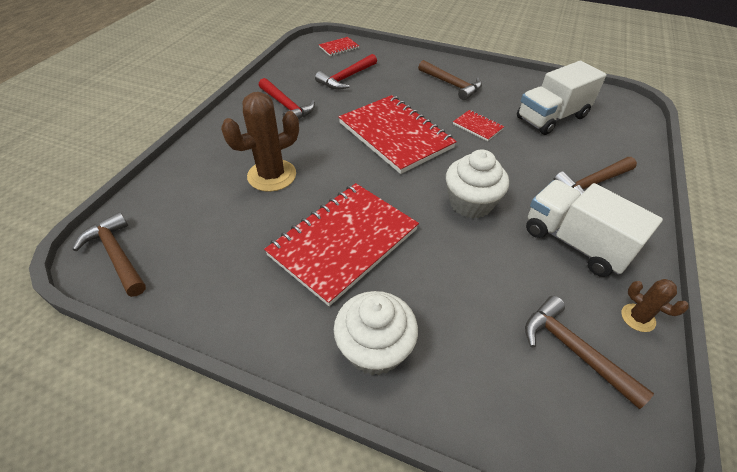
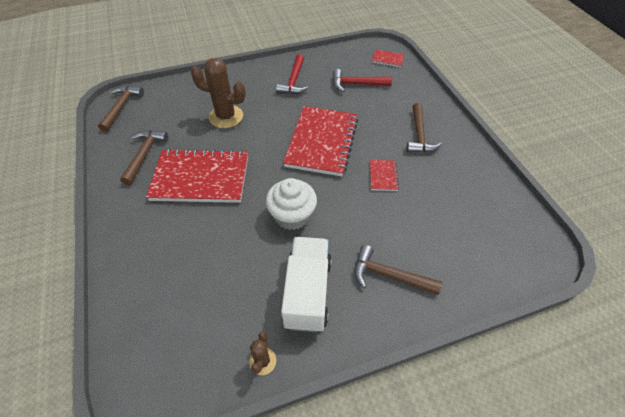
camera: 50 degrees right, 5 degrees up
white cupcake [334,291,418,375] -> none
white truck [517,61,607,135] -> none
brown hammer [525,296,654,409] -> brown hammer moved to [120,130,168,185]

